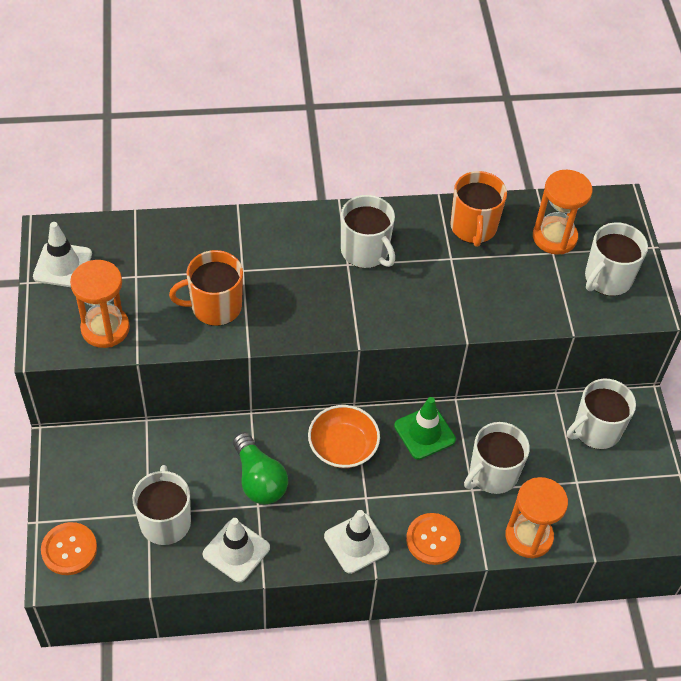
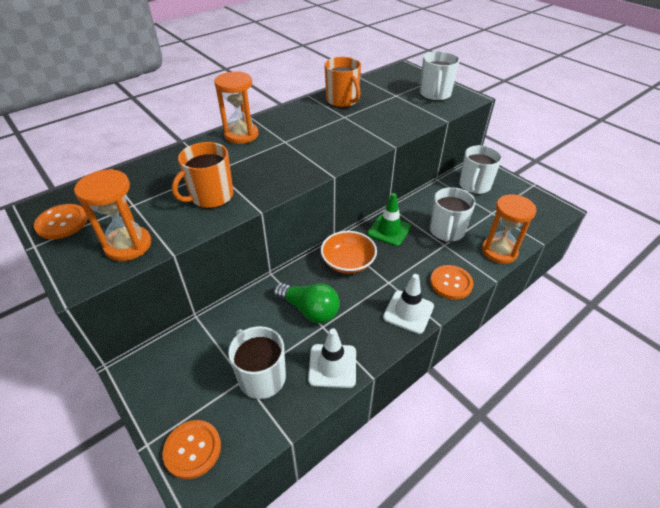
camera: 30 degrees left, 10 degrees down
white traffic cone [33,222,92,287] -> orange button [34,204,88,239]
white mug [341,195,395,268] -> none
orange hourglass [533,170,592,255] -> orange hourglass moved to [214,71,259,144]

